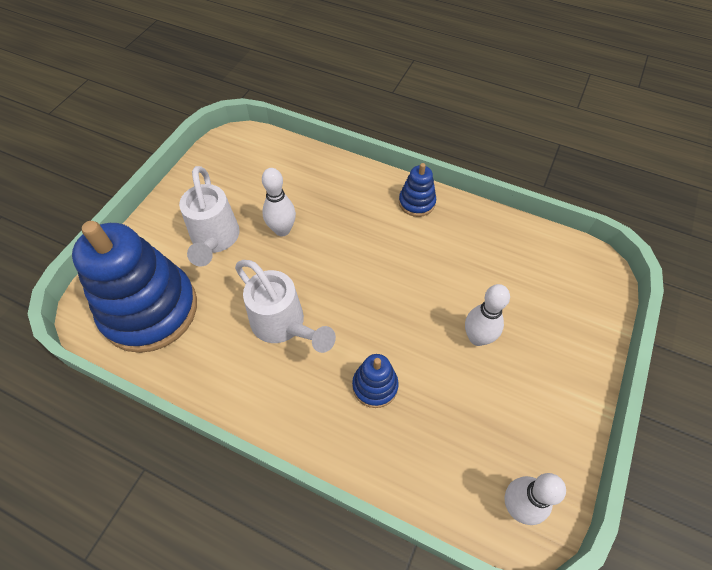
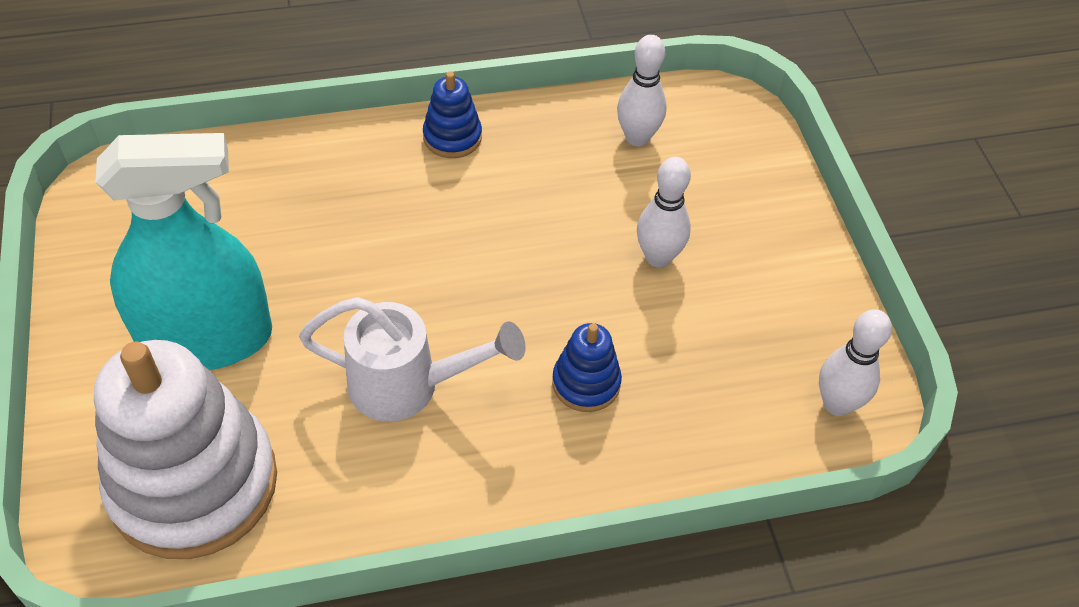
camera: 40 degrees left, 5 degrees down
blue stacking toy [72,221,197,353] -> white stacking toy [94,340,277,559]
white watering can [179,166,240,266] -> turquoise spray bottle [95,133,272,370]
white bowling pin [262,168,296,237] -> white bowling pin moved to [617,35,667,146]

